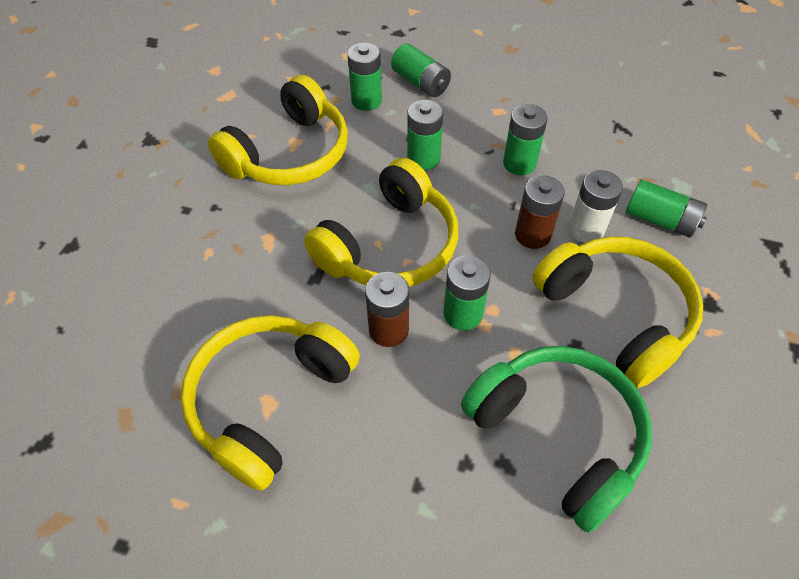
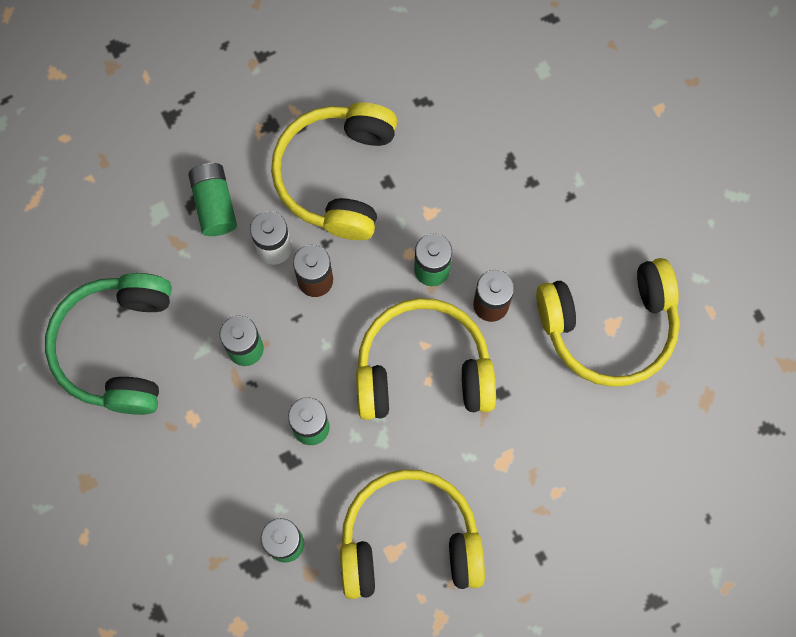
camera: 135 degrees left, 20 degrees up
green battery [391,43,451,97] -> none
green headphones [461,346,652,533] -> green headphones moved to [45,273,172,415]

